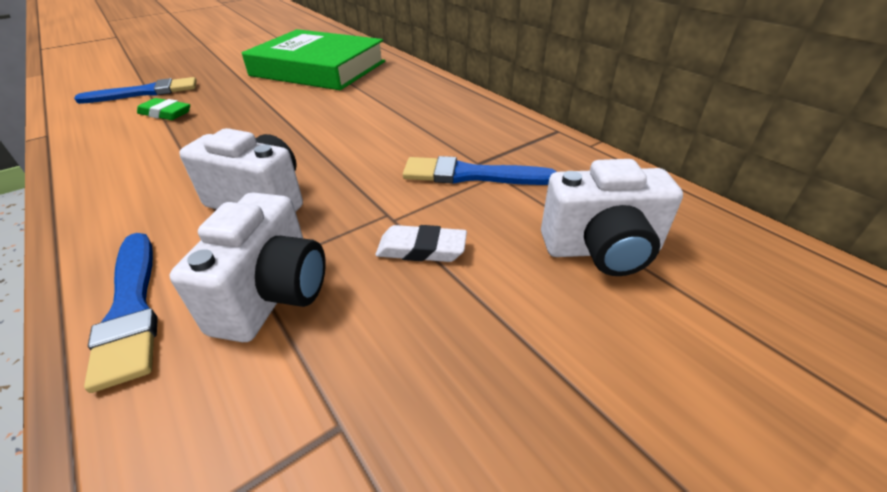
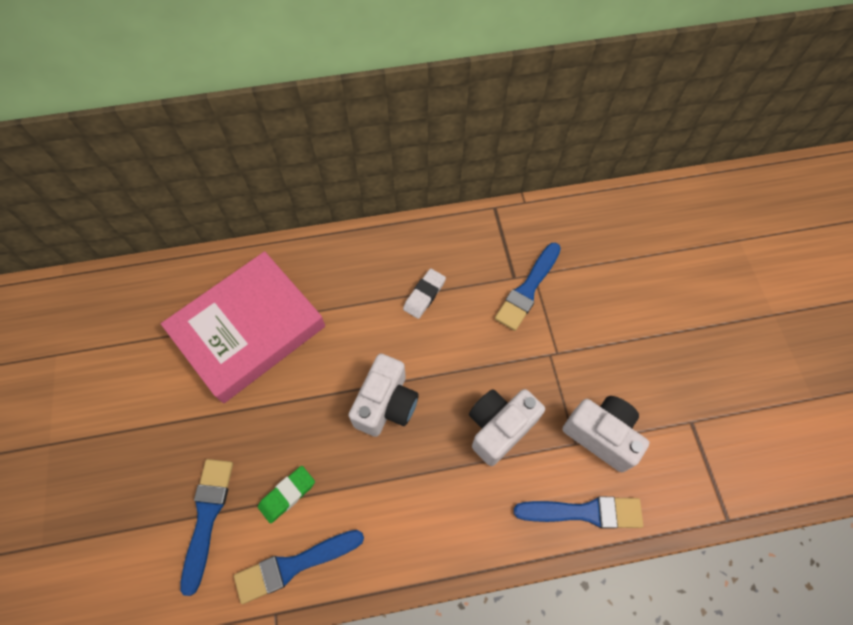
camera: 65 degrees left, 25 degrees up
green book [242,29,385,90] -> pink book [161,251,325,403]
white eraser [375,225,467,262] -> white eraser moved to [403,268,446,319]
white camera [541,159,683,276] -> white camera moved to [348,353,419,437]
none -> blue brush [234,530,364,604]

